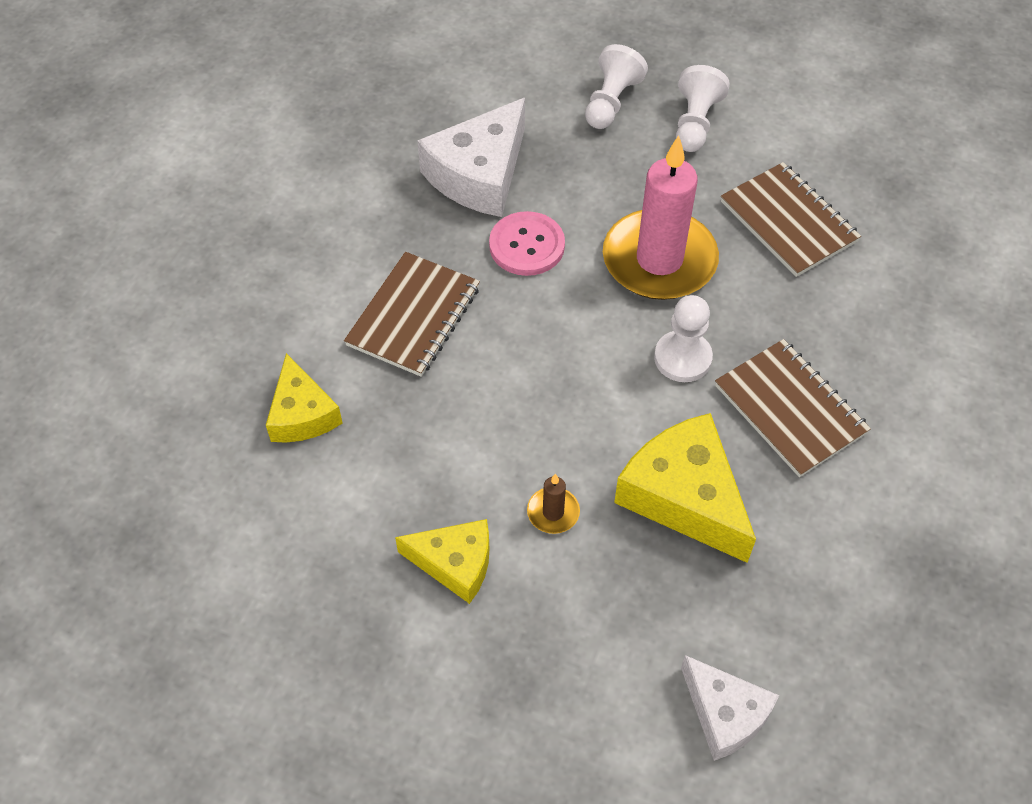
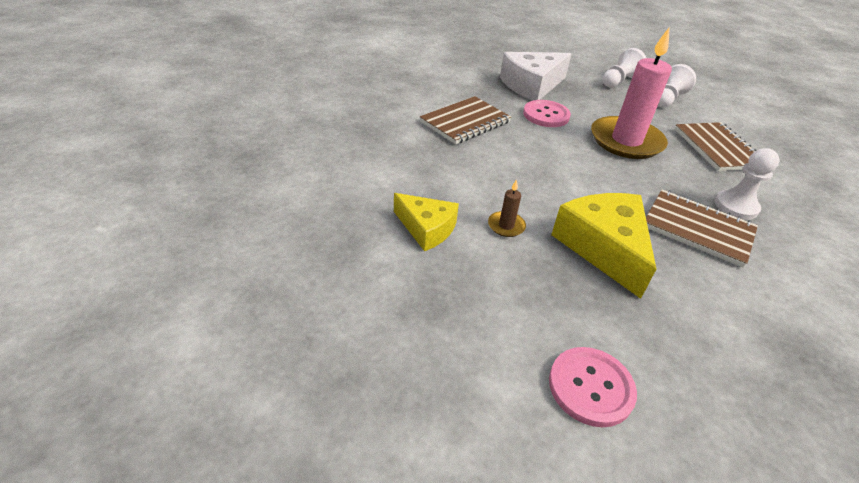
camera: 20 degrees right, 15 degrees down
yellow cheese [266,353,342,442] -> none
white pawn [654,295,713,382] -> white pawn moved to [715,148,779,220]
white cheese [681,655,779,761] -> pink button [549,347,637,427]
brown notebook [715,339,871,477] -> brown notebook turned 45 degrees counterclockwise [646,189,758,267]

